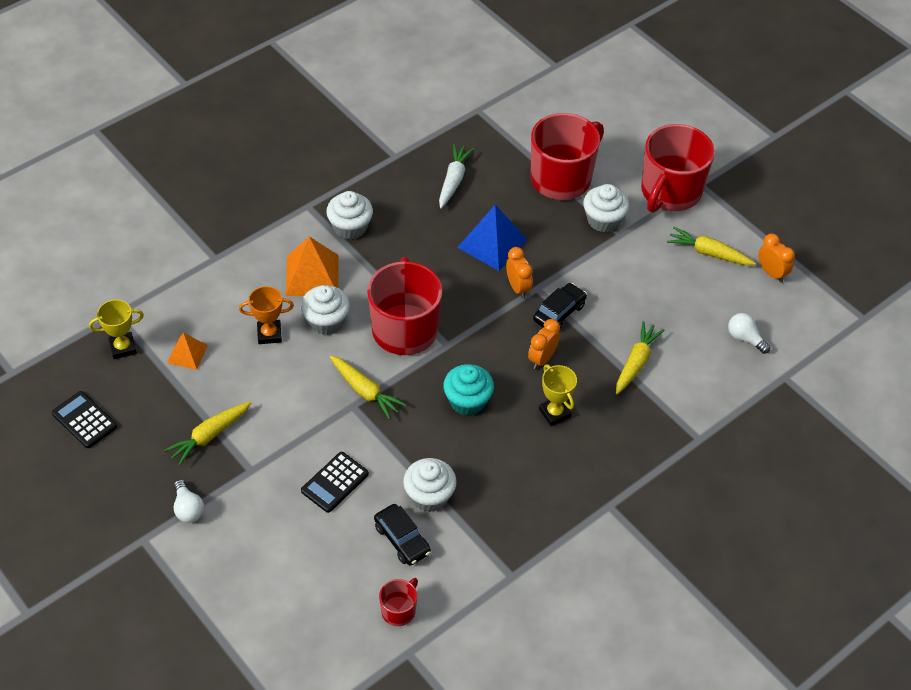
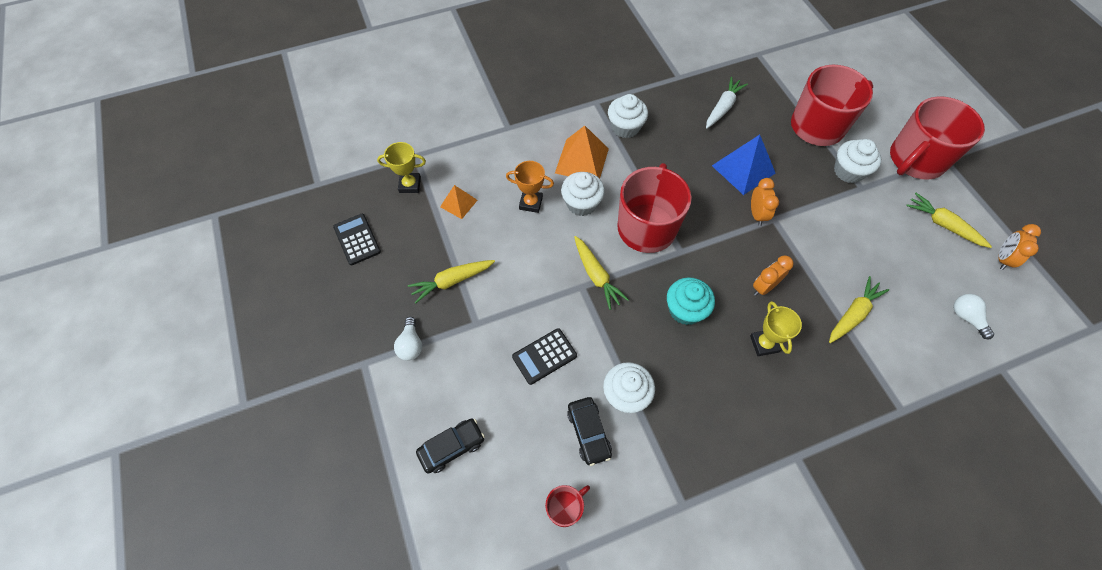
camera: 20 degrees right, 10 degrees up
black car [533,283,587,329] -> black car moved to [416,419,485,473]
orange clock [758,233,795,283] -> orange clock turned 135 degrees counterclockwise [998,224,1041,270]

